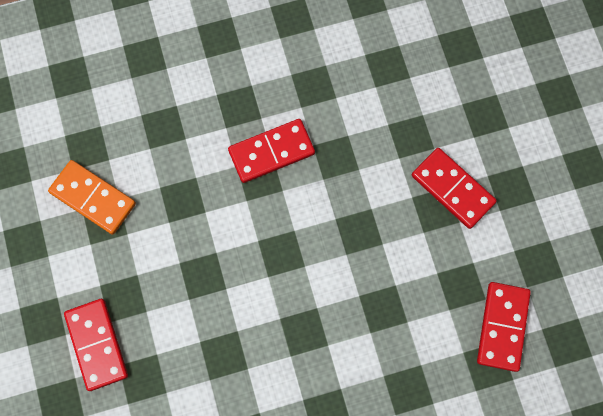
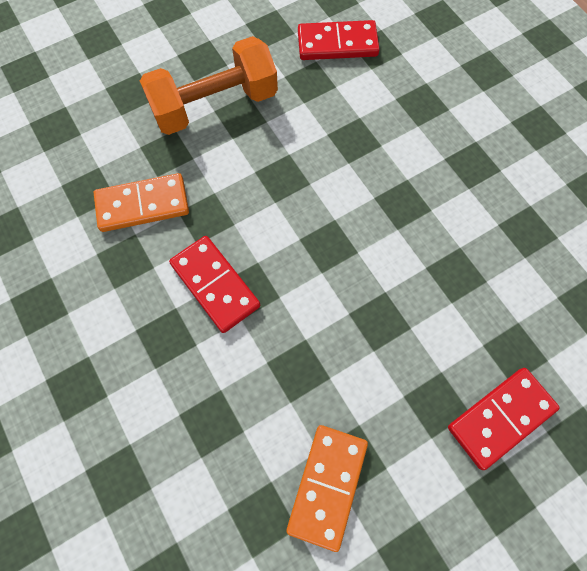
camera: 105 degrees left, 5 degrees down
red domino [412,148,497,229] -> orange dumbbell [140,36,278,135]
none -> orange domino [93,173,189,232]

